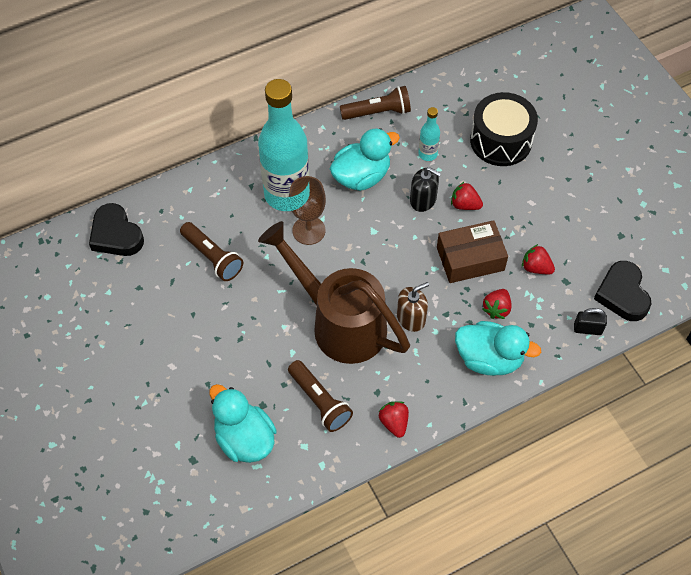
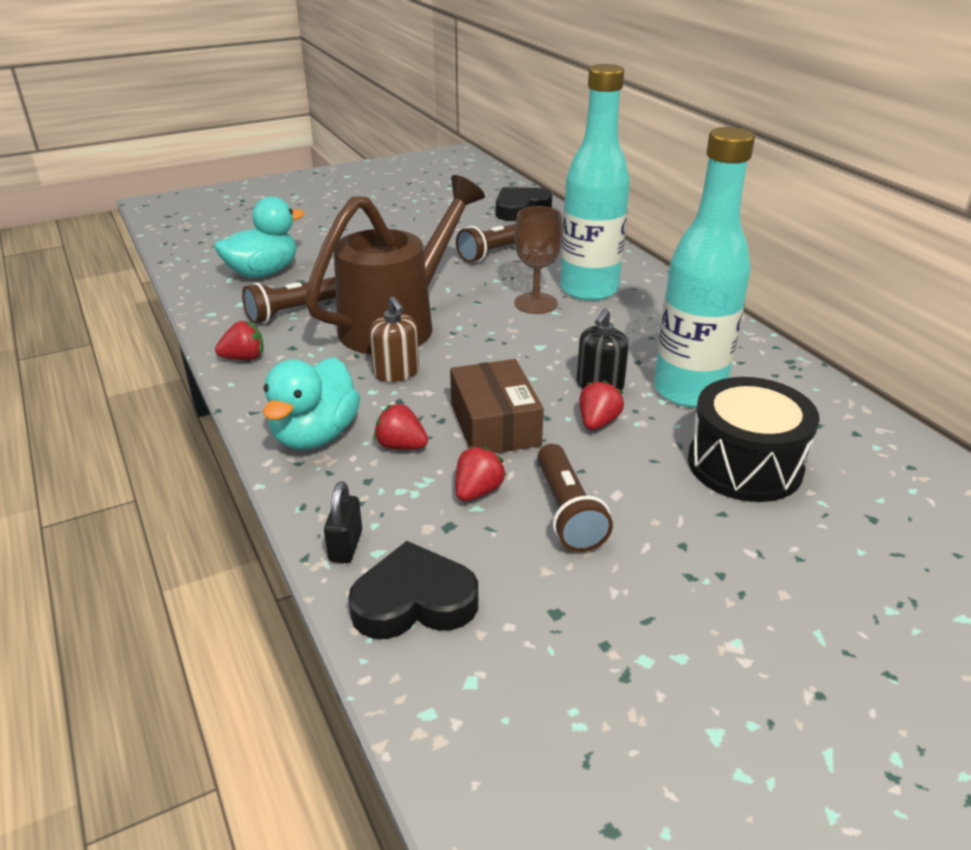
camera: 90 degrees right, 25 degrees down
turquoise duck [330,128,400,191] -> none
brown flashlight [340,86,411,120] -> brown flashlight moved to [537,444,613,552]
turquoise bottle [418,107,440,161] -> turquoise bottle [654,127,755,407], size x2.33

